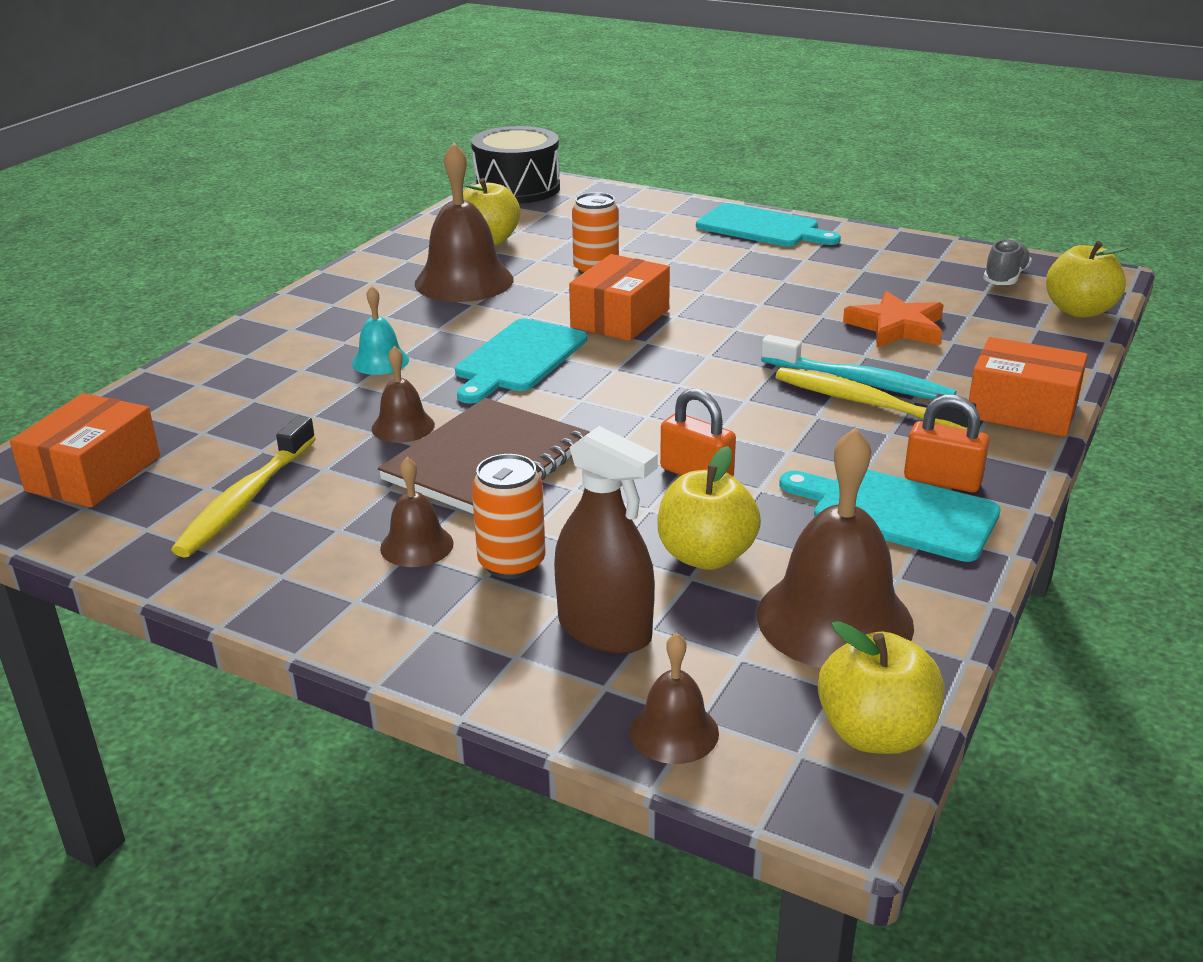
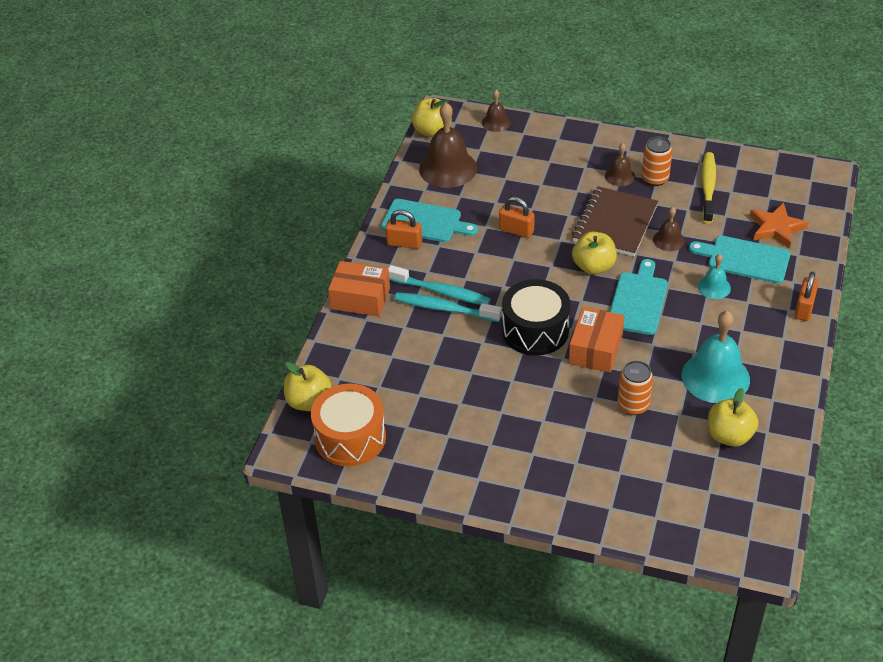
camera: 170 degrees right, 15 degrees up
orange box [10,393,160,507] -> none
brown bell [415,143,514,302] -> turquoise bell [682,311,750,403]
black drum [471,126,560,204] -> black drum moved to [502,279,571,356]
orange can [472,454,545,579] -> orange can moved to [642,136,673,186]
brown spray bottle [554,426,658,654] -> none
yellow apple [657,446,761,570] -> yellow apple moved to [572,232,617,275]
turquoise cutting board [696,203,841,247] -> turquoise cutting board moved to [689,236,790,284]
yellow toothbrush [775,367,976,430] -> turquoise toothbrush [389,265,491,305]
orange star [843,291,944,347] -> orange star moved to [750,203,809,248]
grey shoe [983,238,1032,285] -> orange drum [311,384,386,467]
none -> orange padlock [795,272,819,321]

